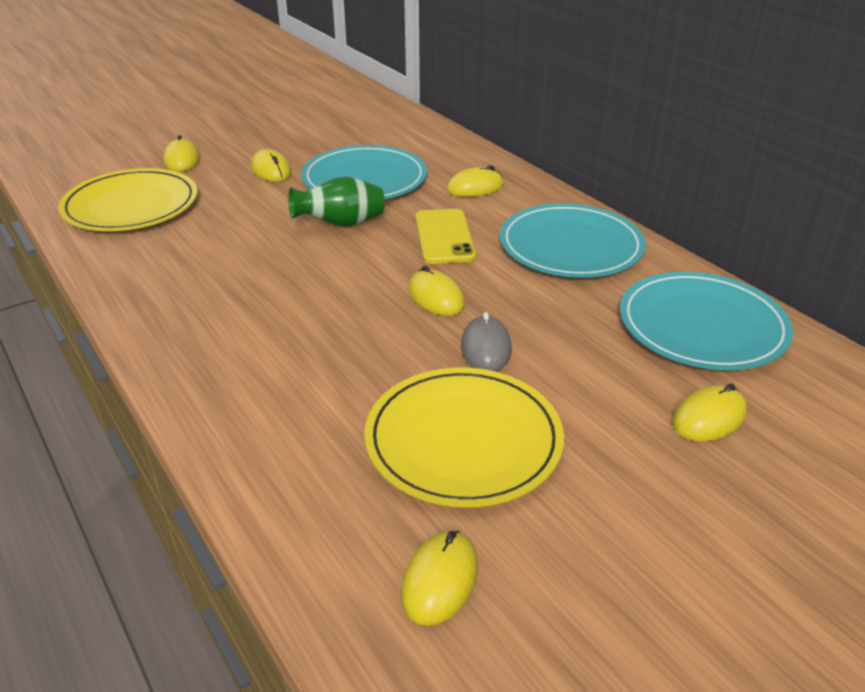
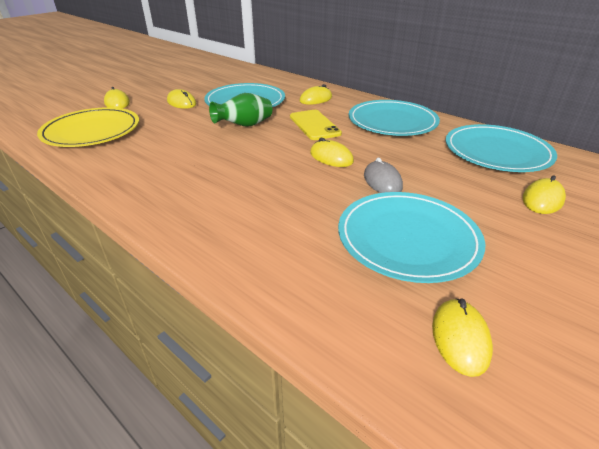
camera: 15 degrees left, 0 degrees up
yellow plate [364,367,564,507] -> turquoise plate [338,192,485,283]

